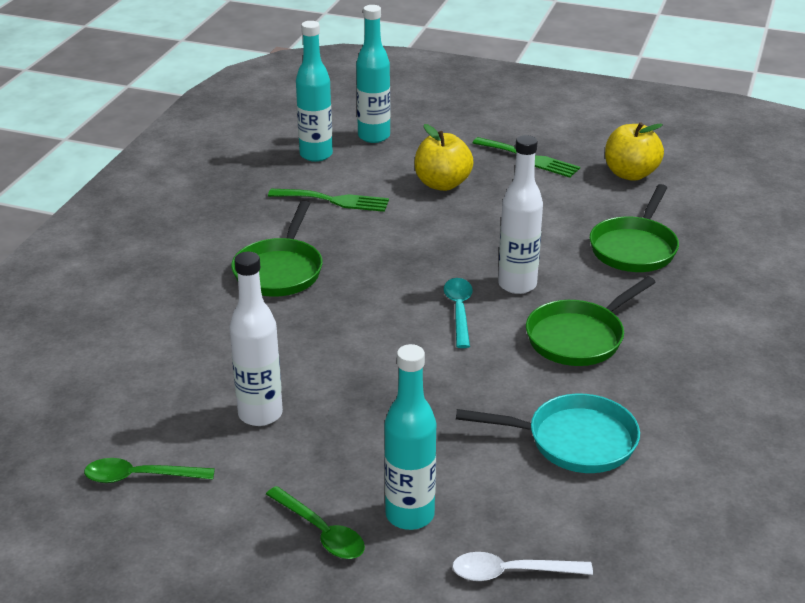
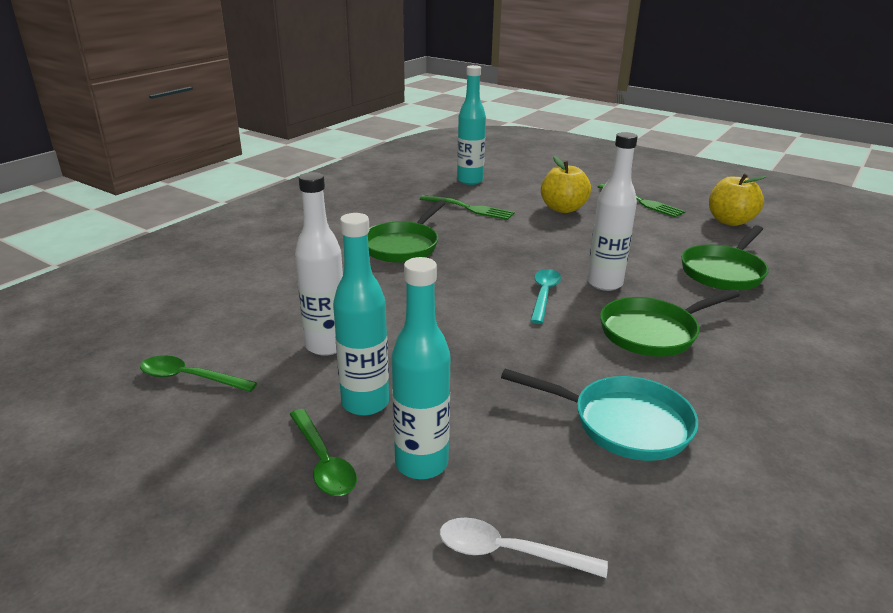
camera: 15 degrees right, 5 degrees down
turquoise bottle [356,5,390,143] -> turquoise bottle moved to [333,213,389,416]

